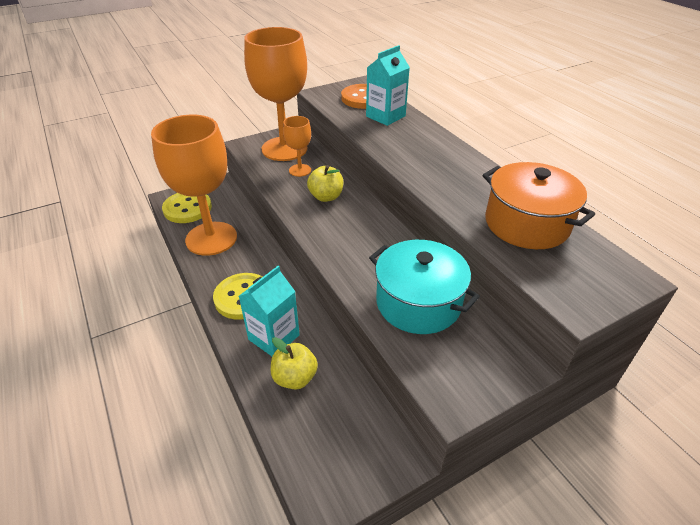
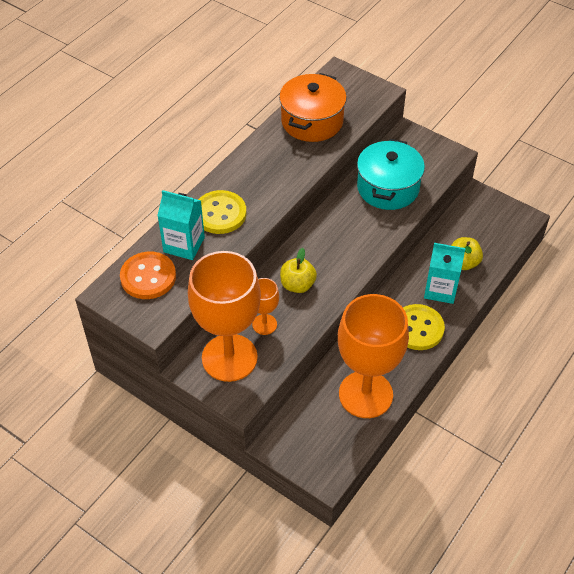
camera: 115 degrees left, 10 degrees up
yellow button [162,193,212,223] -> yellow button moved to [198,190,246,234]

